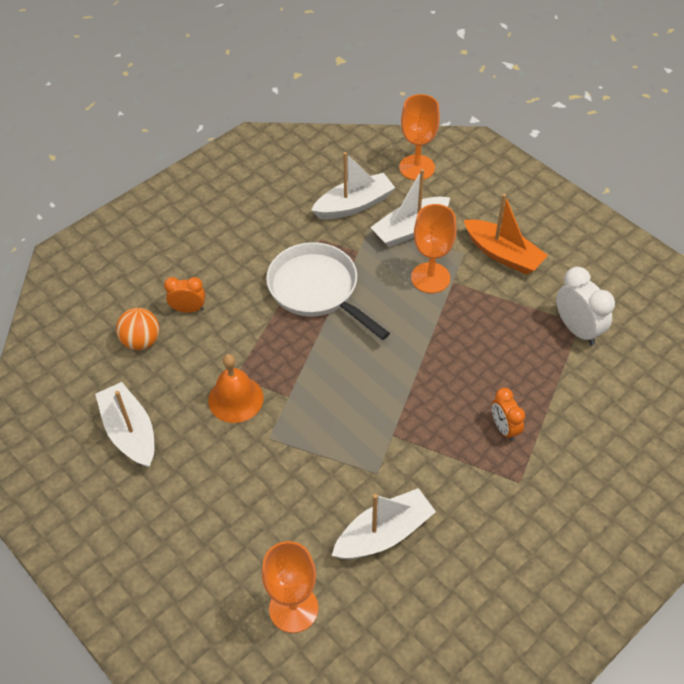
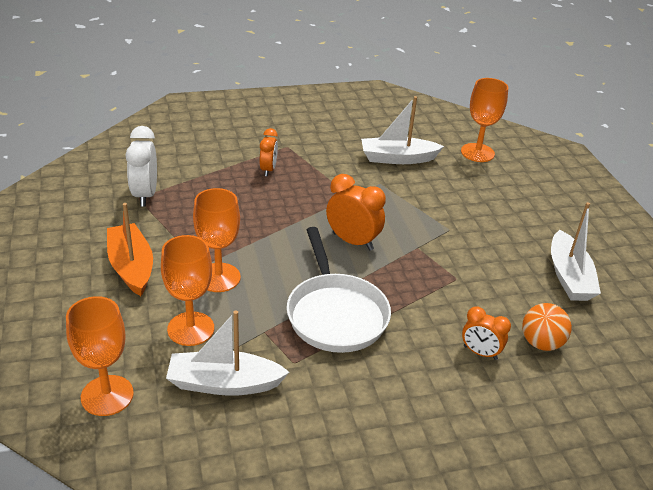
camera: 155 degrees left, 15 degrees down
orange bell [208,354,264,423] -> none
white boat [370,169,450,247] -> orange goblet [161,235,214,346]
none -> orange clock [326,174,386,251]

